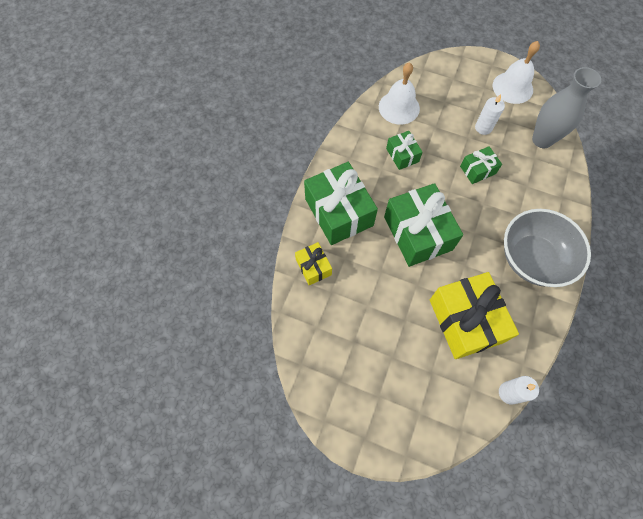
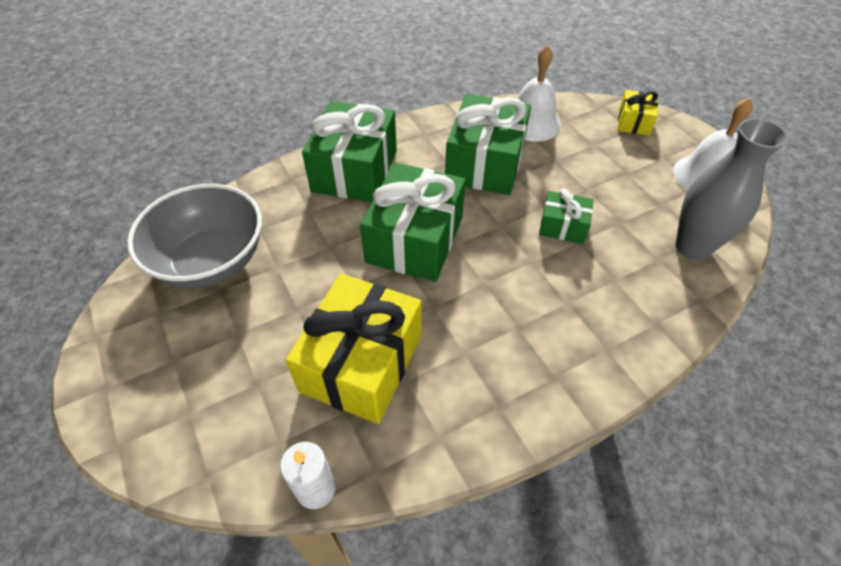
camera: 40 degrees right, 15 degrees down
yellow gift [295,242,332,285] -> yellow gift moved to [618,90,658,136]
green gift [386,131,423,170] -> green gift [445,94,531,195], size x1.97
white candle [475,94,505,135] -> none
grey bowl [504,209,591,287] -> grey bowl moved to [127,184,262,288]

